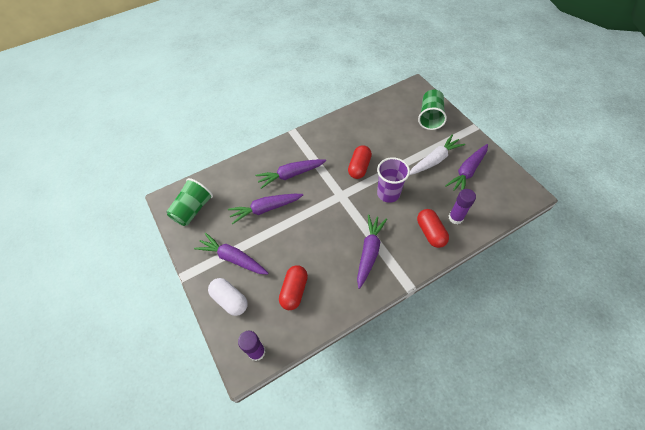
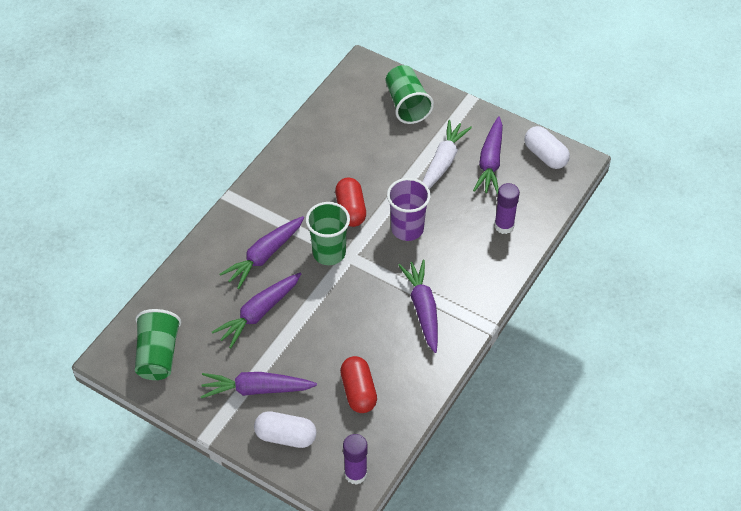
camera: 30 degrees left, 5 degrees down
red capsule [417,209,449,248] -> none
none -> green cup [306,202,350,265]
none -> white capsule [525,126,570,169]

